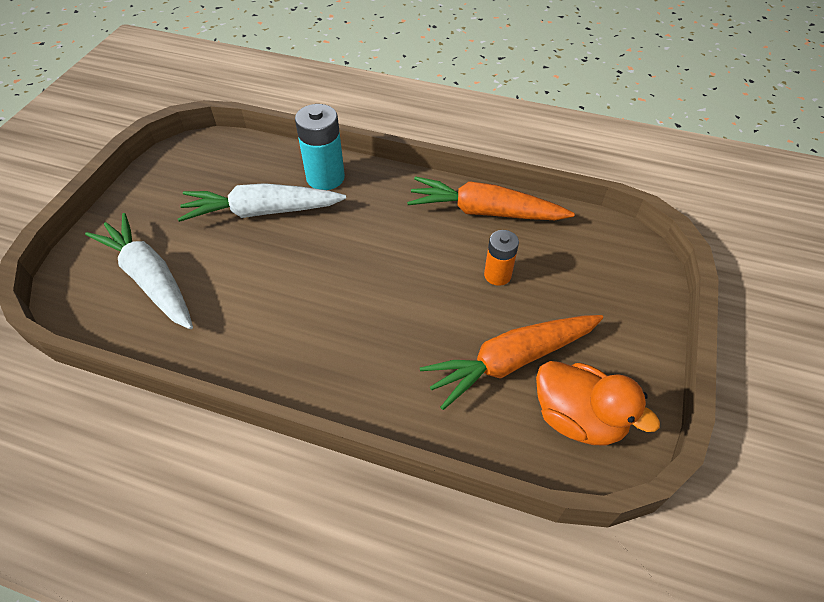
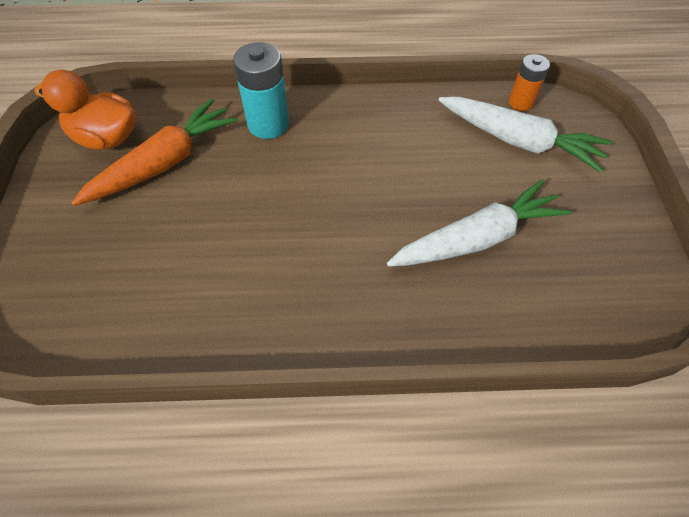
camera: 160 degrees right, 5 degrees up
turquoise battery [295,104,345,190] -> turquoise battery moved to [233,42,289,139]
orange carrot [407,176,575,220] -> none
orange battery [484,230,519,286] -> orange battery moved to [509,54,550,111]

